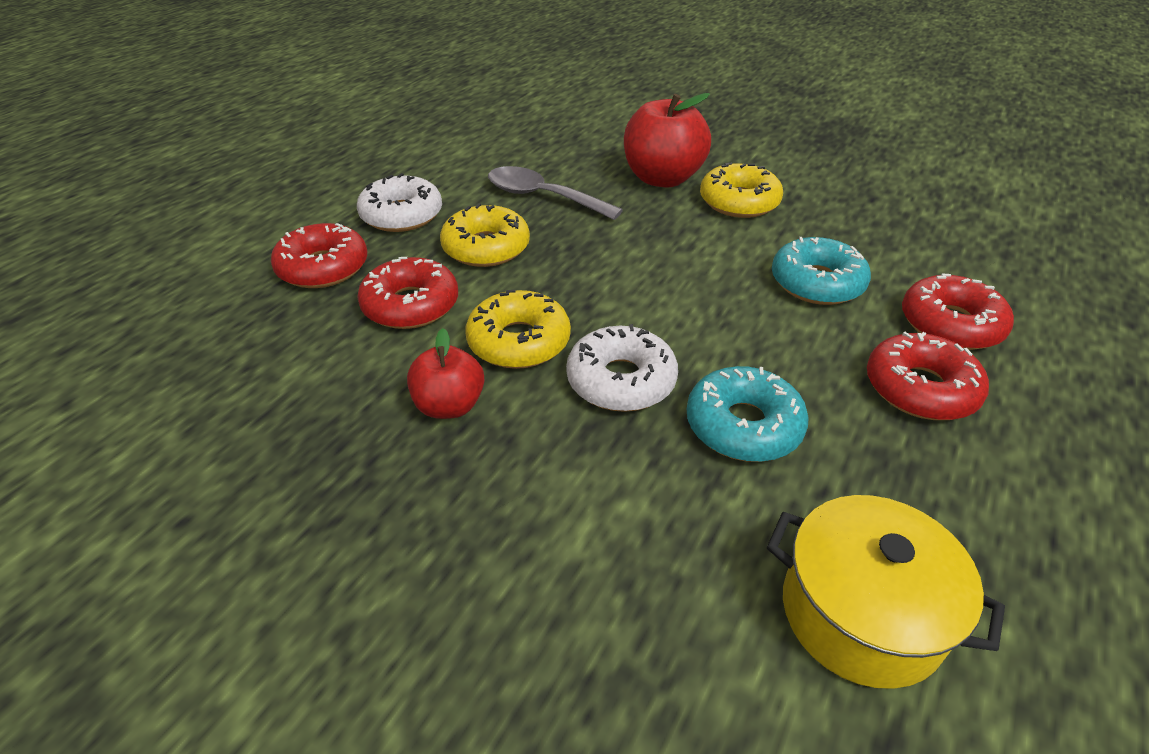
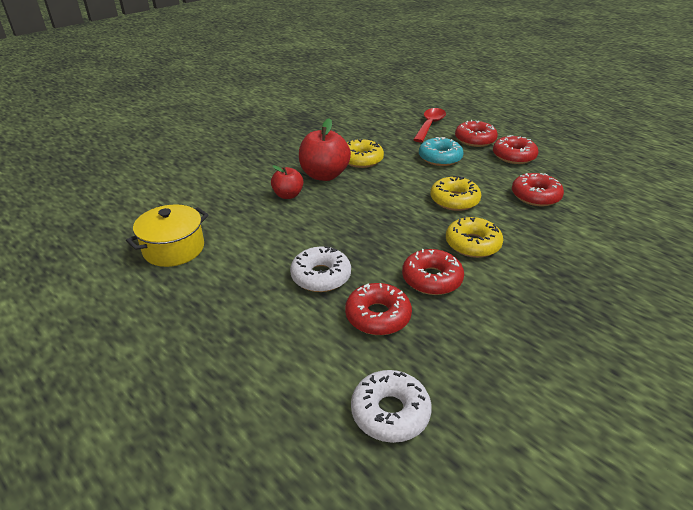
camera: 75 degrees left, 5 degrees down
red apple [407,328,484,419] -> red apple moved to [271,165,304,199]
yellow donut [440,203,530,267] -> yellow donut moved to [430,176,481,211]
grey spoon [488,166,623,220] -> none
white donut [566,324,678,412] -> white donut moved to [351,370,432,443]
turquoise donut [686,366,809,462] -> red donut [512,173,564,206]
yellow pot [767,495,1005,689] -> yellow pot moved to [126,204,209,267]
none -> red spoon [413,108,446,142]

